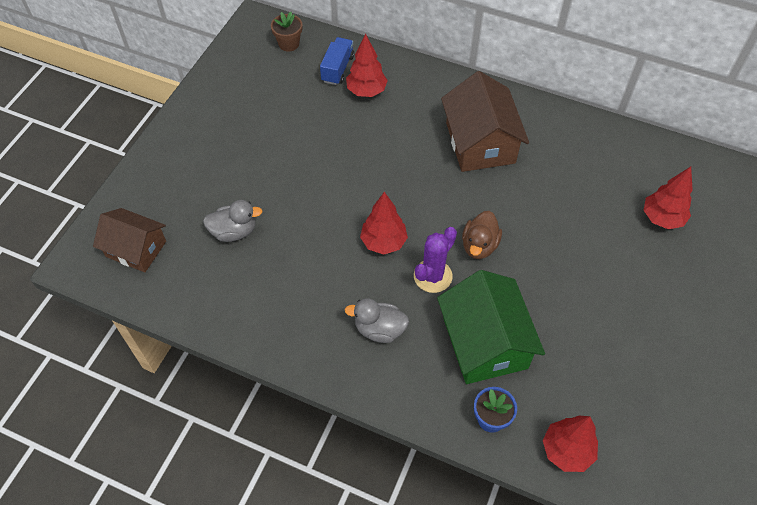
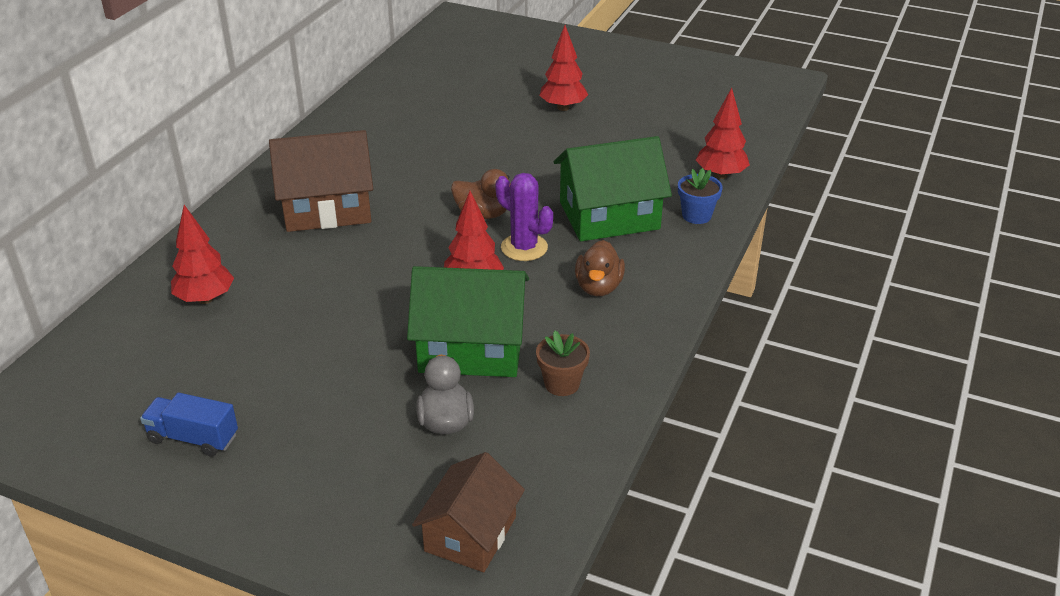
camera: 90 degrees left, 20 degrees down
brown flower pot [271,12,302,52] -> brown flower pot moved to [536,331,590,396]
blue truck [320,37,354,85] -> blue truck moved to [140,393,238,457]
grey duck [345,299,409,343] -> brown duck [575,240,625,296]
red tree [644,167,693,229] -> red tree moved to [539,25,588,111]
none -> green house [407,266,529,377]

